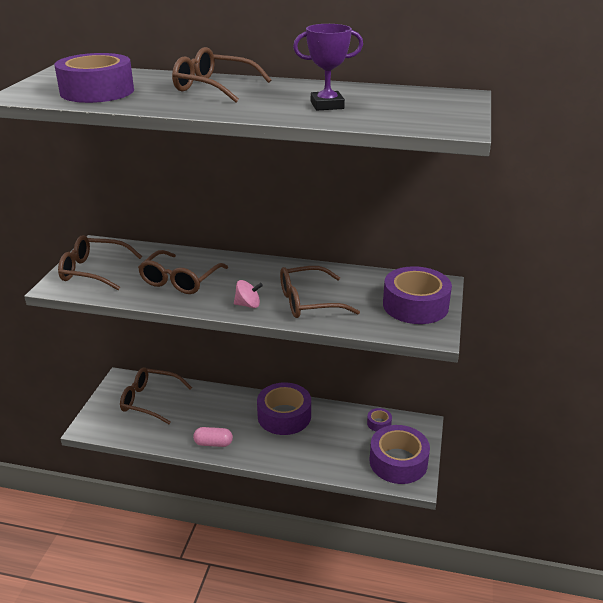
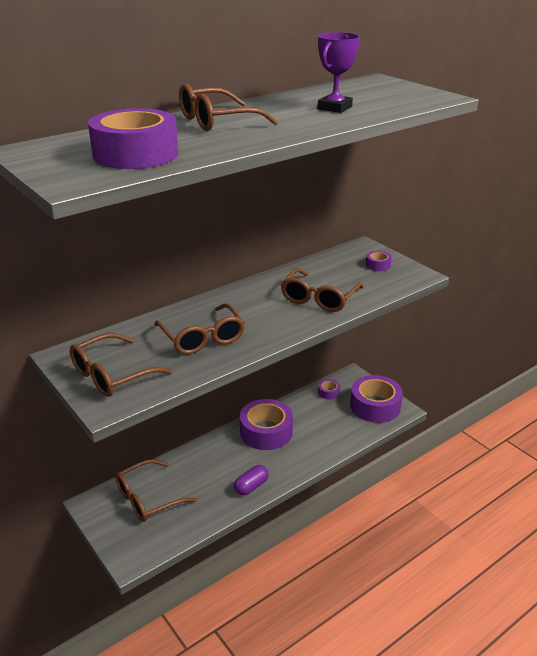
camera: 50 degrees left, 0 degrees up
pink capsule [193,427,233,447] -> purple capsule [234,465,268,495]
pink spinning top [234,280,263,308] -> none
purple tape [383,266,452,324] -> purple tape [366,251,392,271], size x0.45

